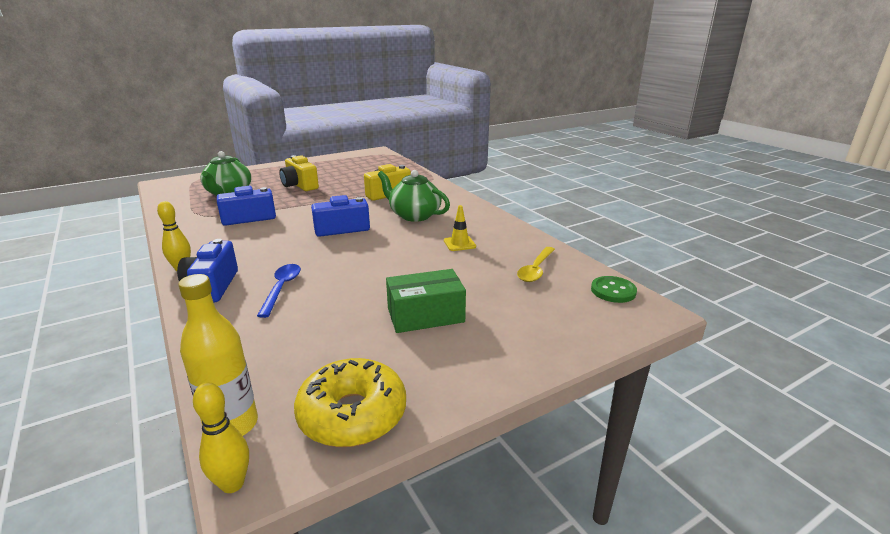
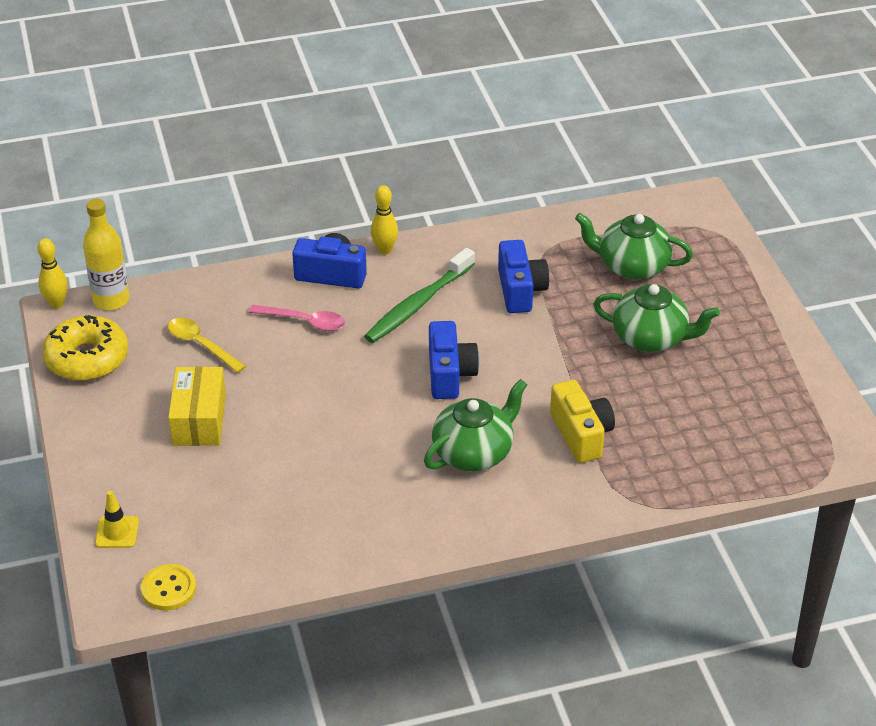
camera: 105 degrees right, 15 degrees up
blue spoon [257,264,301,318] -> pink spoon [249,305,345,331]
yellow camera [279,155,319,191] -> green teapot [593,284,720,352]
green box [386,269,466,333] -> yellow box [168,366,226,446]
yellow traffic cone [444,205,476,251] -> yellow traffic cone moved to [95,491,139,548]
yellow spoon [517,247,555,282] -> yellow spoon moved to [168,318,246,373]
green button [591,276,637,303] -> yellow button [141,564,196,611]
none -> green toothbrush [364,248,475,343]

